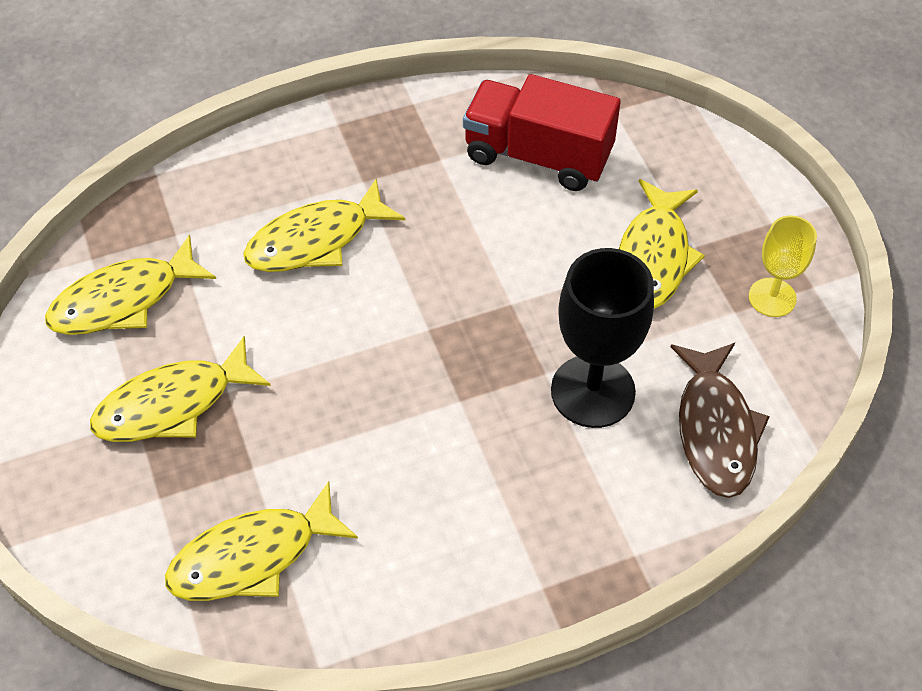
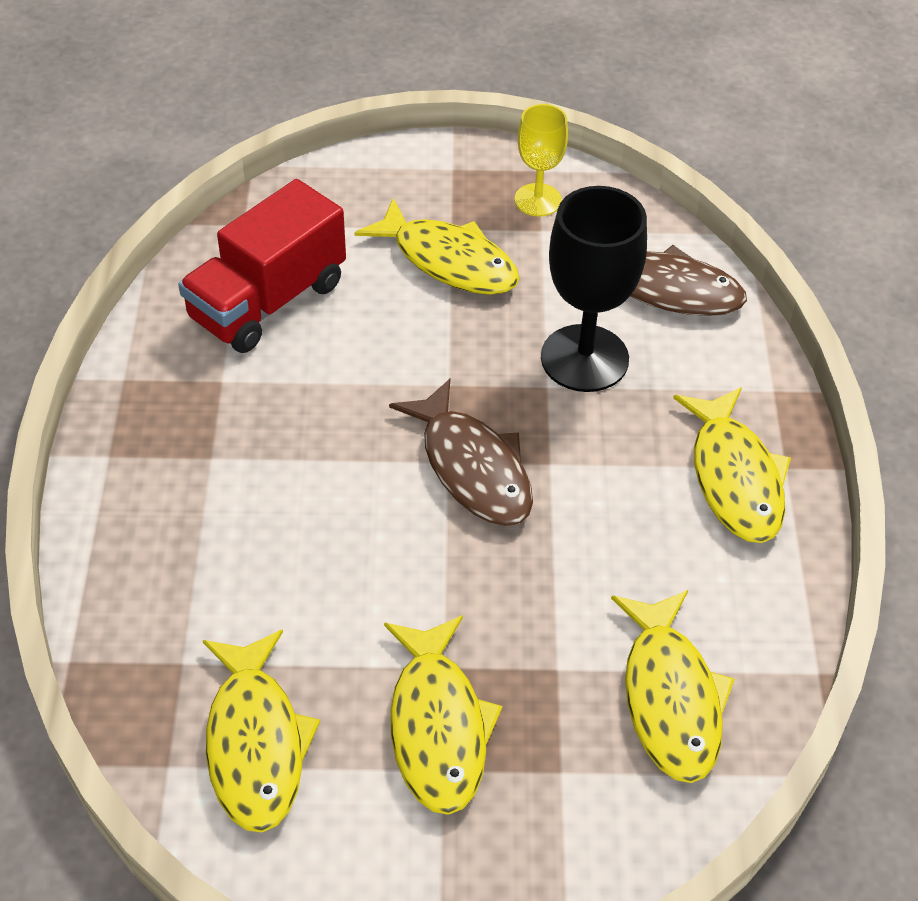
camera: 70 degrees left, 5 degrees down
yellow fish [243,179,405,272] -> yellow fish moved to [673,387,791,543]
none -> brown fish [389,378,533,526]

